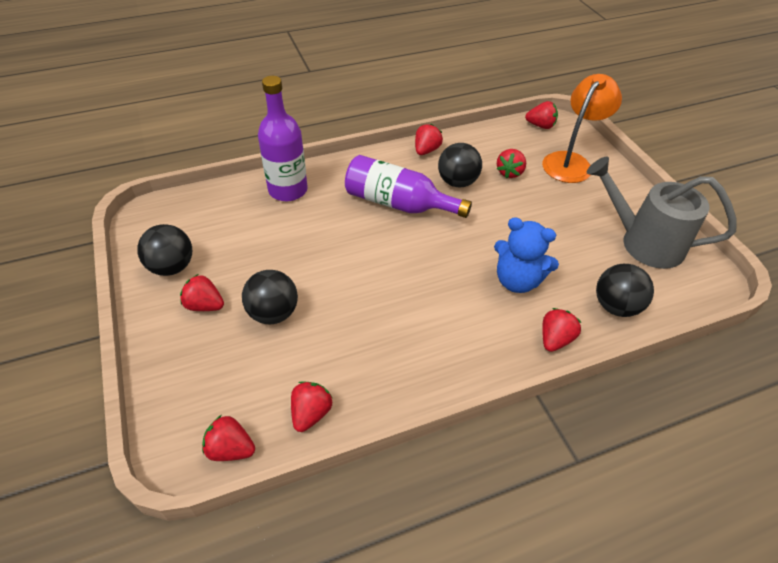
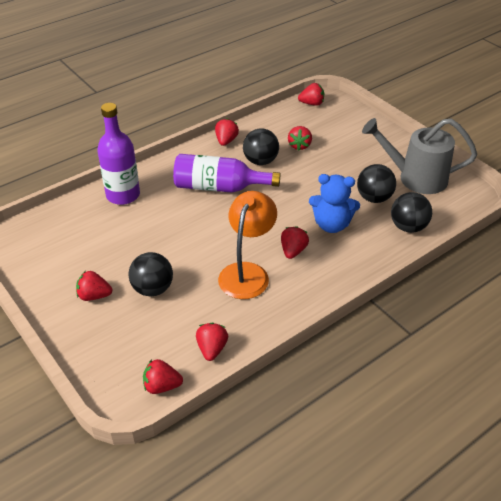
camera: 15 degrees left, 5 degrees down
black ball [137,224,192,276] -> black ball moved to [357,164,396,203]
orange lamp [542,74,622,183] -> orange lamp moved to [218,191,277,299]
red strawberry [542,308,582,352] -> red strawberry moved to [281,226,309,259]

